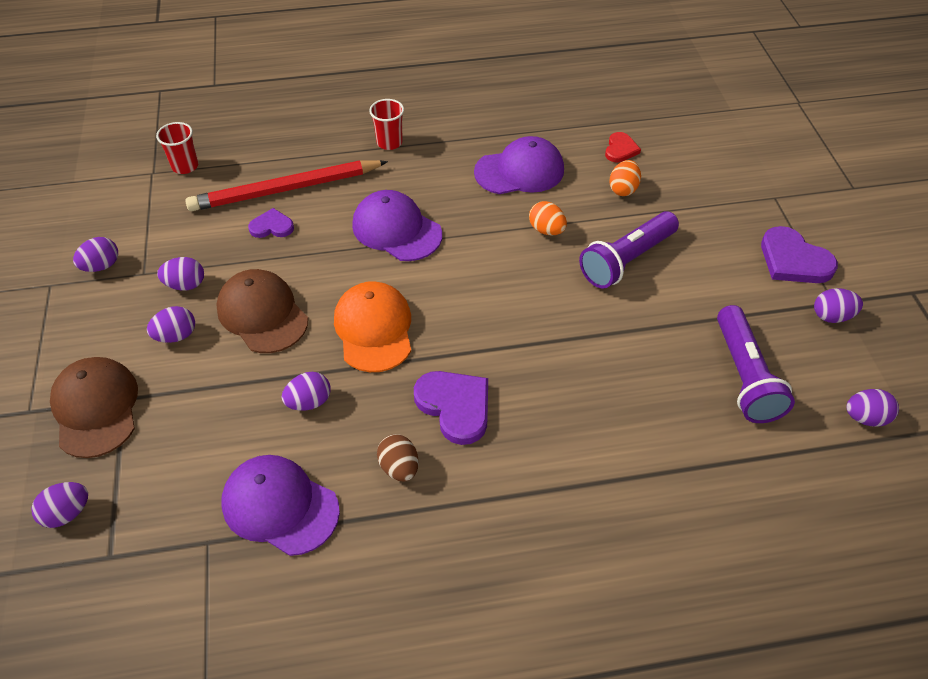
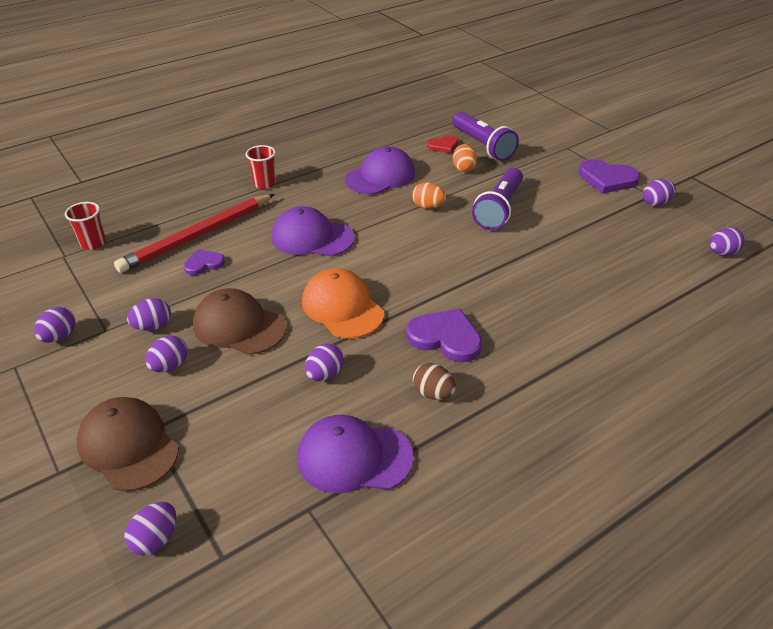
camera: 25 degrees left, 10 degrees down
red heart [605,132,641,163] -> red heart turned 75 degrees clockwise [427,135,458,153]
purple flashlight [717,305,795,423] -> purple flashlight moved to [452,112,519,161]

